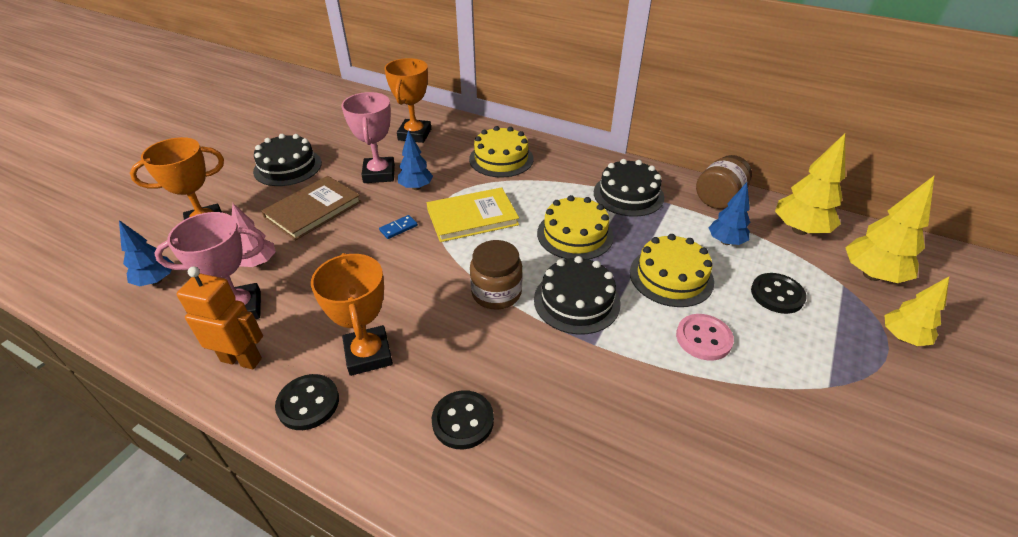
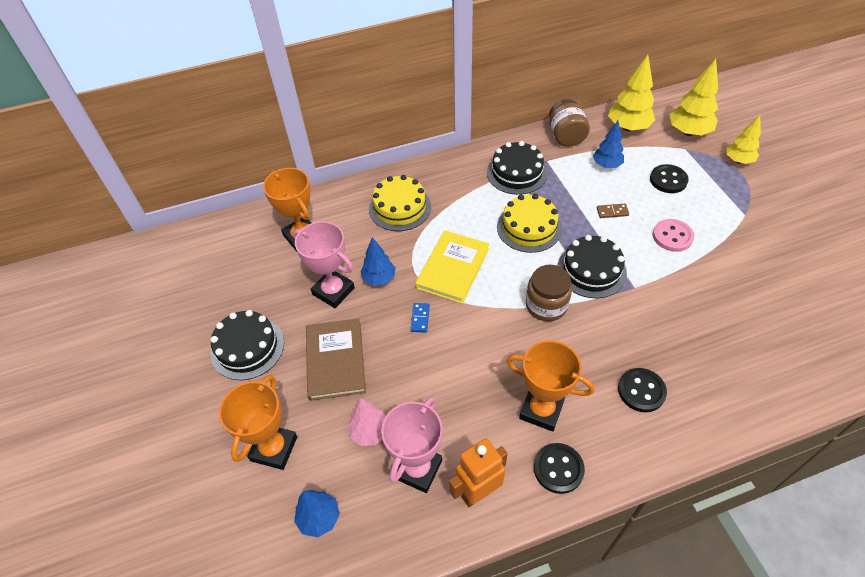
camera: 45 degrees left, 10 degrees up
yellow cake [630,234,714,307] -> brown domino [597,204,629,218]

